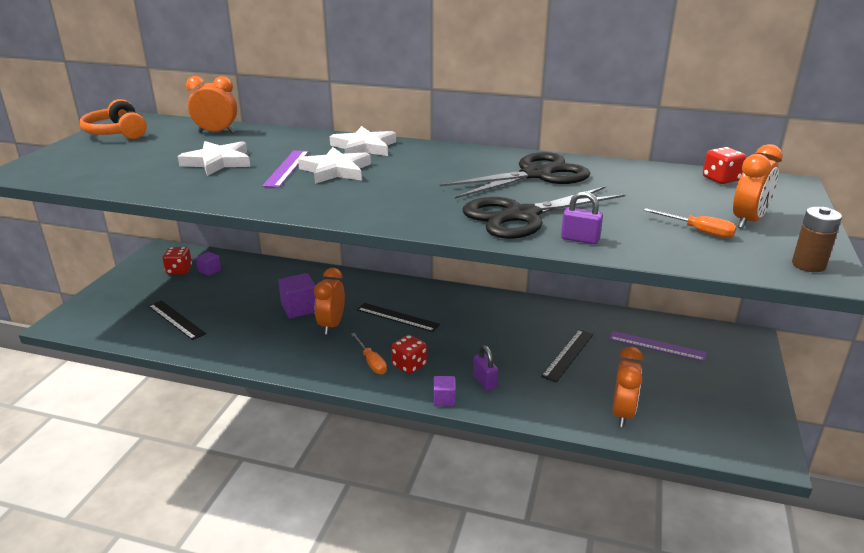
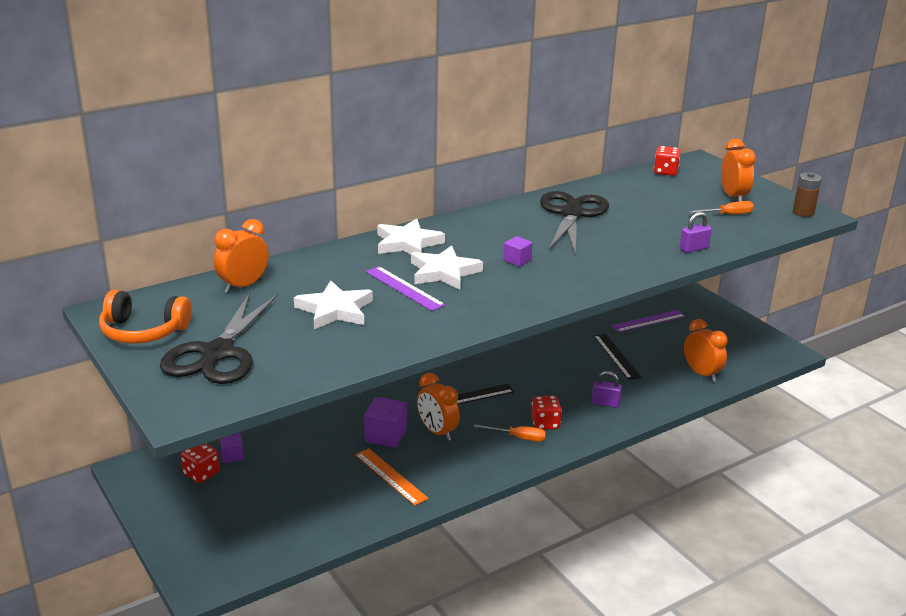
camera: 50 degrees left, 0 degrees up
black ruler [148,300,206,340] -> none
purple cube [433,376,456,406] -> purple cube moved to [503,236,533,267]
black scissors [462,186,625,239] -> black scissors moved to [160,292,278,384]
none -> orange ruler [355,448,429,506]

